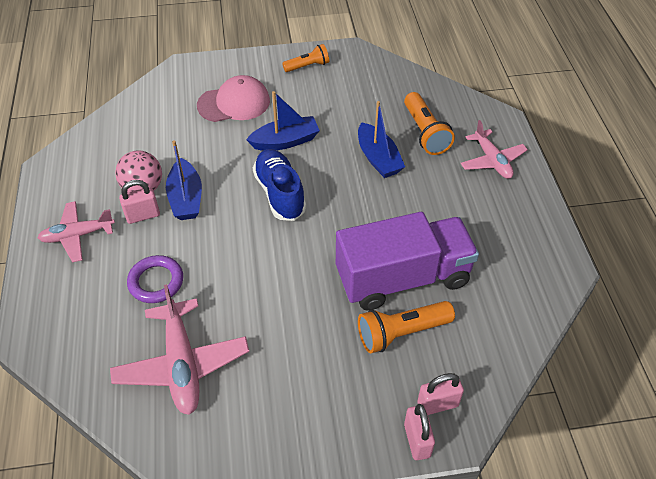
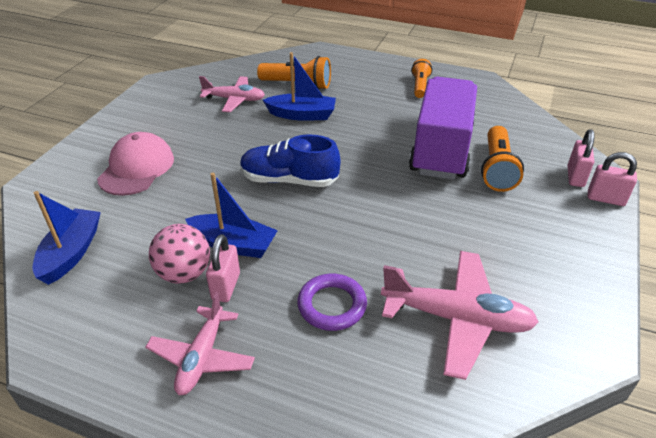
camera: 60 degrees left, 10 degrees down
blue boat [246,91,320,151] -> blue boat moved to [33,191,101,285]
orange flashlight [282,44,329,72] -> orange flashlight moved to [411,59,432,98]
pink plane [460,120,528,179] -> pink plane moved to [199,76,265,112]

